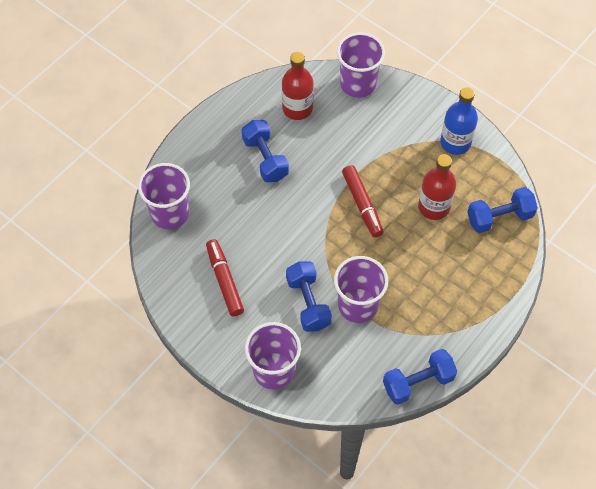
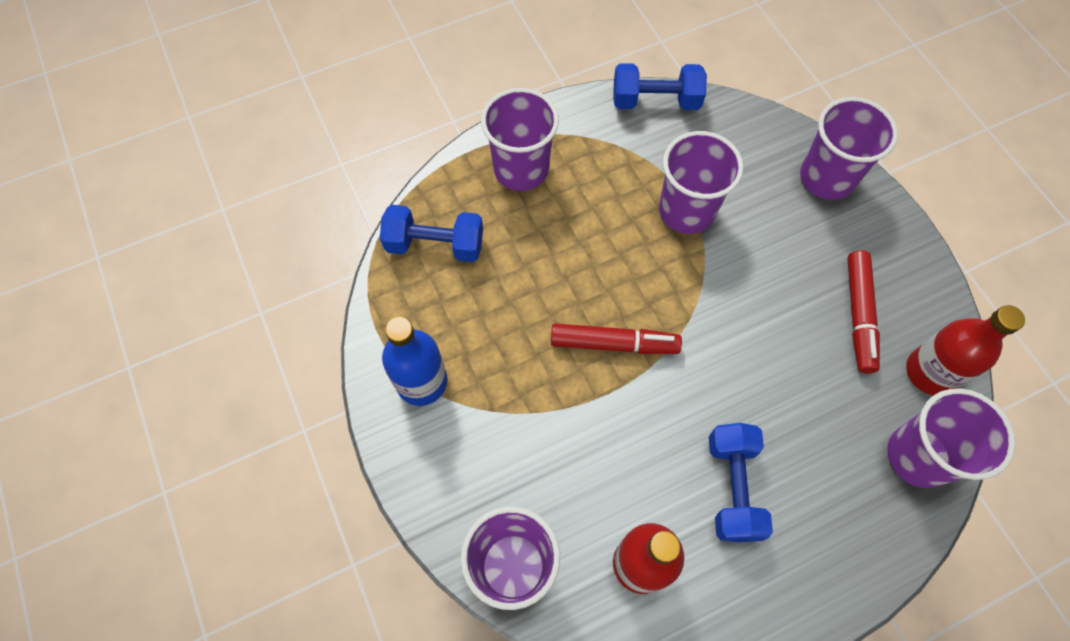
camera: 155 degrees left, 5 degrees up
blue dumbbell [286,262,332,332] -> none
red marker [342,165,384,237] -> red marker turned 90 degrees clockwise [551,323,682,354]
red bottle [418,154,456,220] -> red bottle moved to [906,305,1025,395]
none -> purple cup [481,88,559,191]

